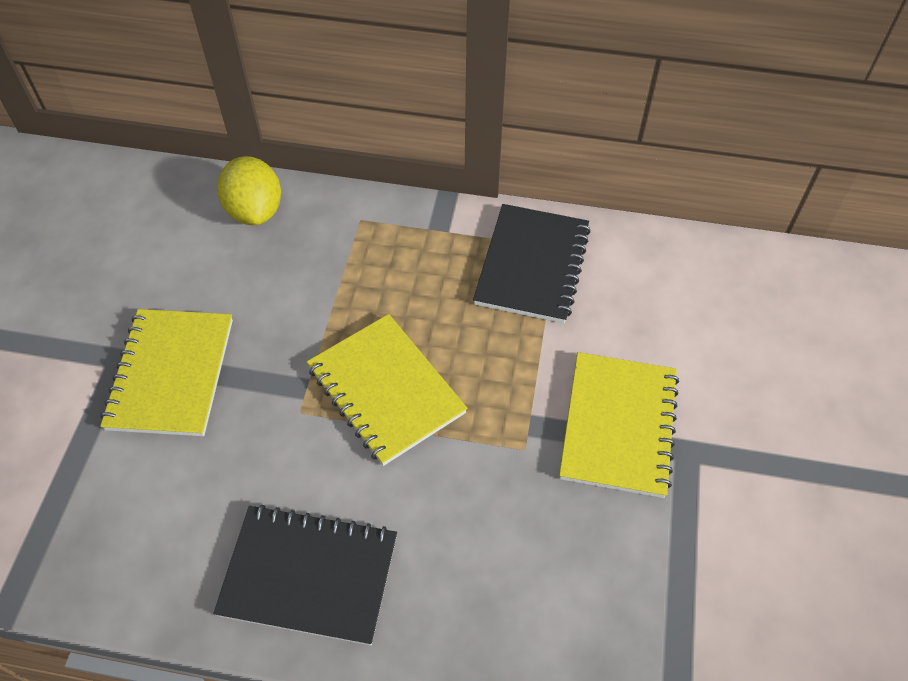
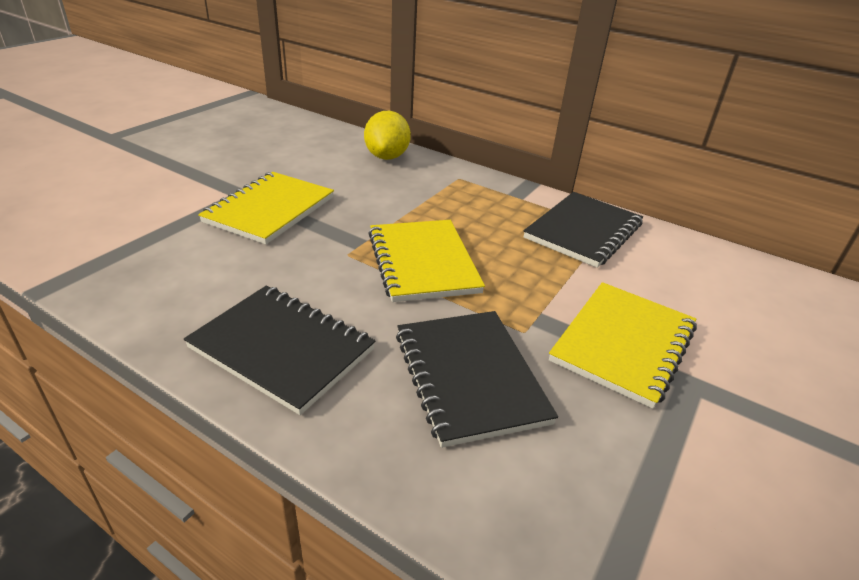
camera: 20 degrees right, 20 degrees down
none -> black notebook [396,311,558,448]

